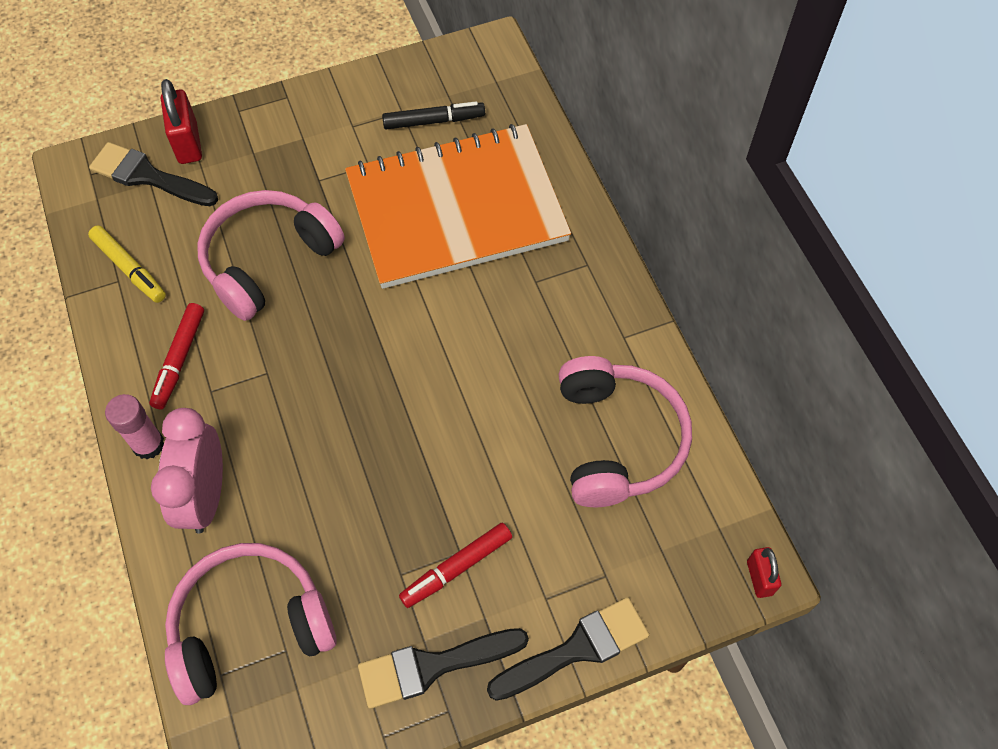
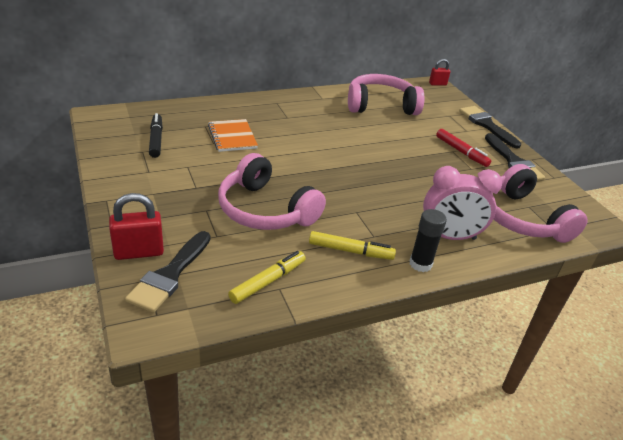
camera: 95 degrees left, 25 degrees down
pink glue stick [105,394,164,460] -> black glue stick [410,209,447,272]
red marker [149,303,204,410] -> yellow marker [309,231,396,260]
orange notebook [345,124,571,289] -> orange notebook [208,119,258,152], size x0.43

